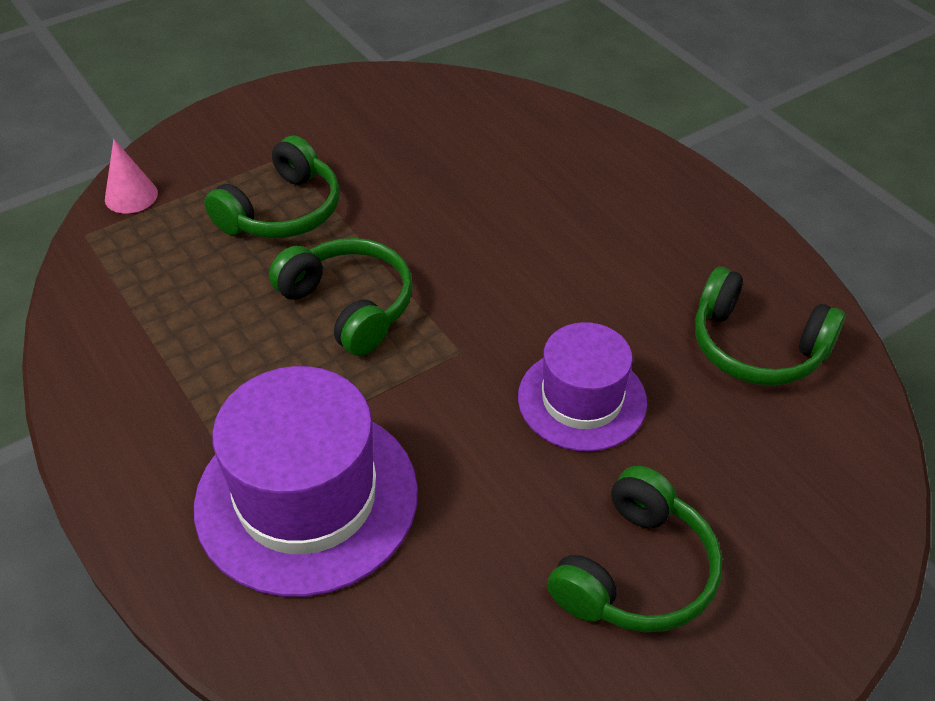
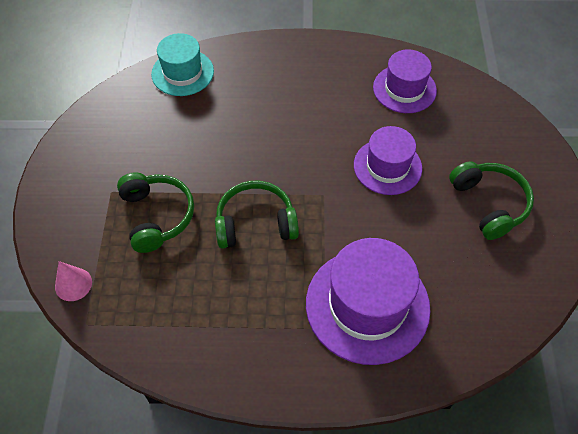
camera: 55 degrees left, 10 degrees up
green headphones [695,267,845,386] -> purple hat [373,49,437,113]
none -> turquoise hat [151,33,214,96]

